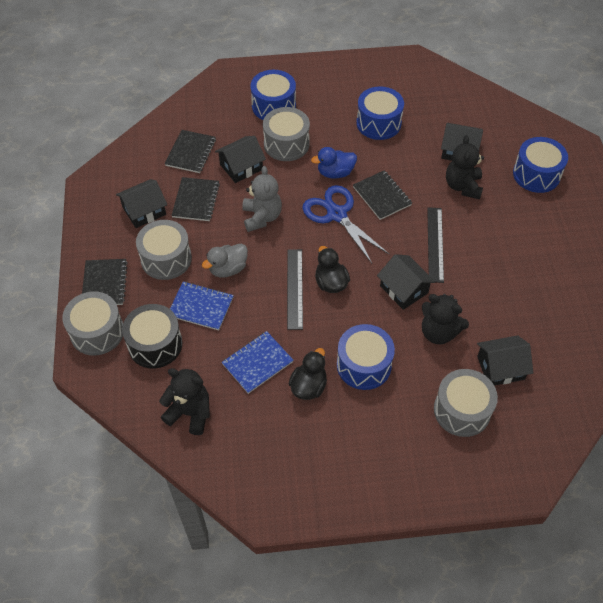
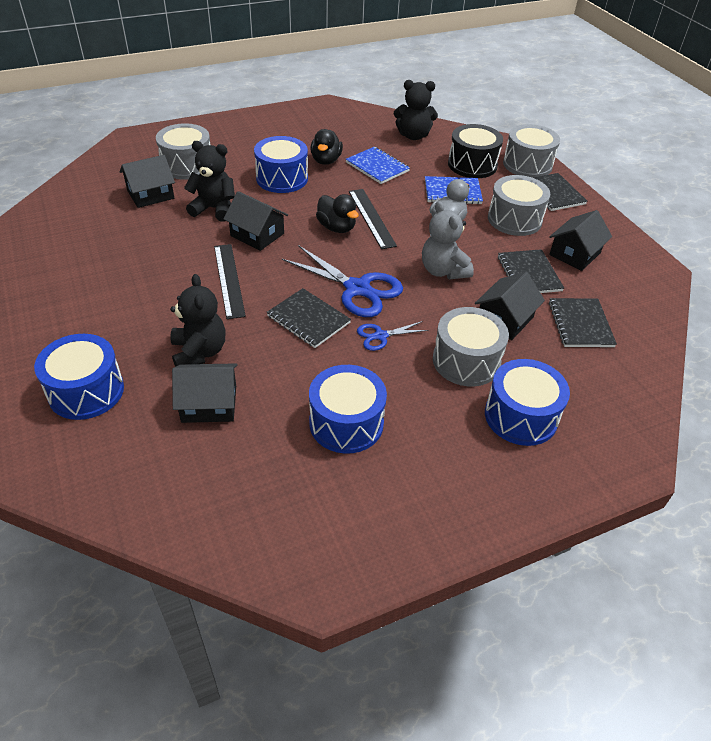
camera: 160 degrees right, 10 degrees down
blue notebook [222,331,293,394] -> blue notebook turned 75 degrees counterclockwise [346,147,410,184]
blue duck [311,147,357,179] -> blue scissors [357,321,429,351]

